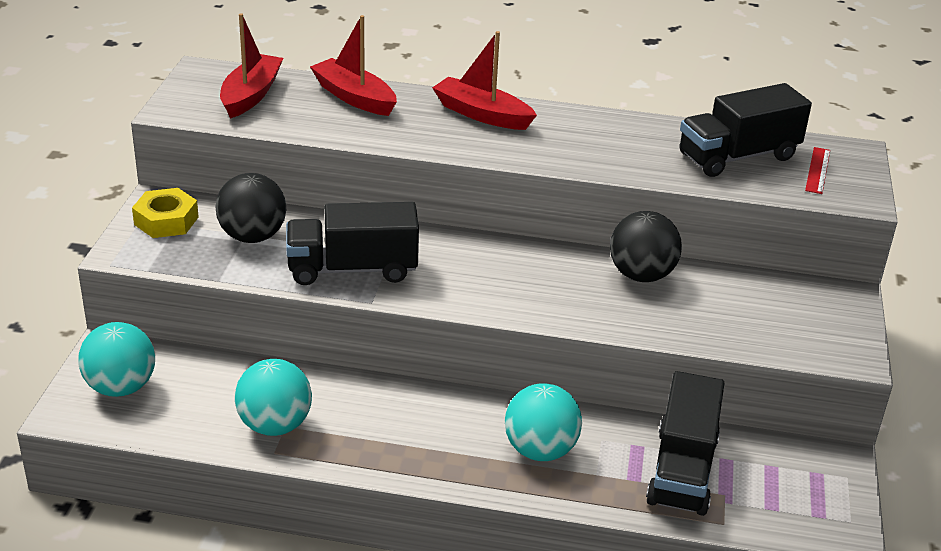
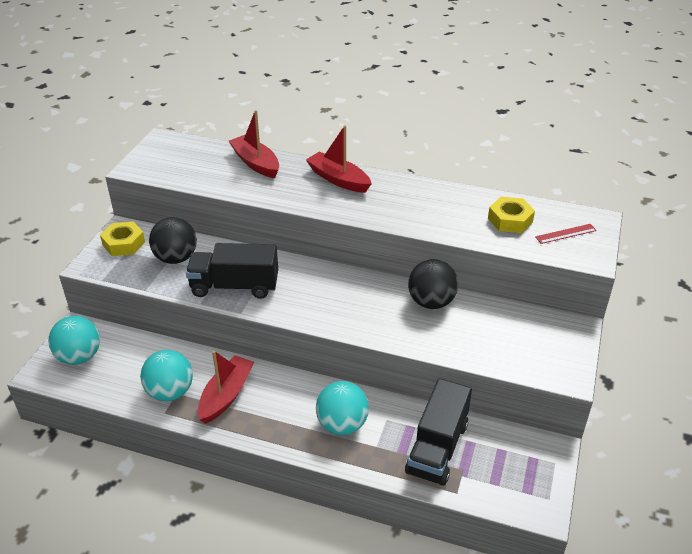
camera: 10 degrees right, 5 degrees up
red boat [220,13,283,119] -> red boat moved to [198,350,254,423]
black truck [680,83,812,177] -> yellow nut [488,197,535,233]
red ruler [805,147,830,194] -> red ruler turned 45 degrees clockwise [535,224,597,244]

